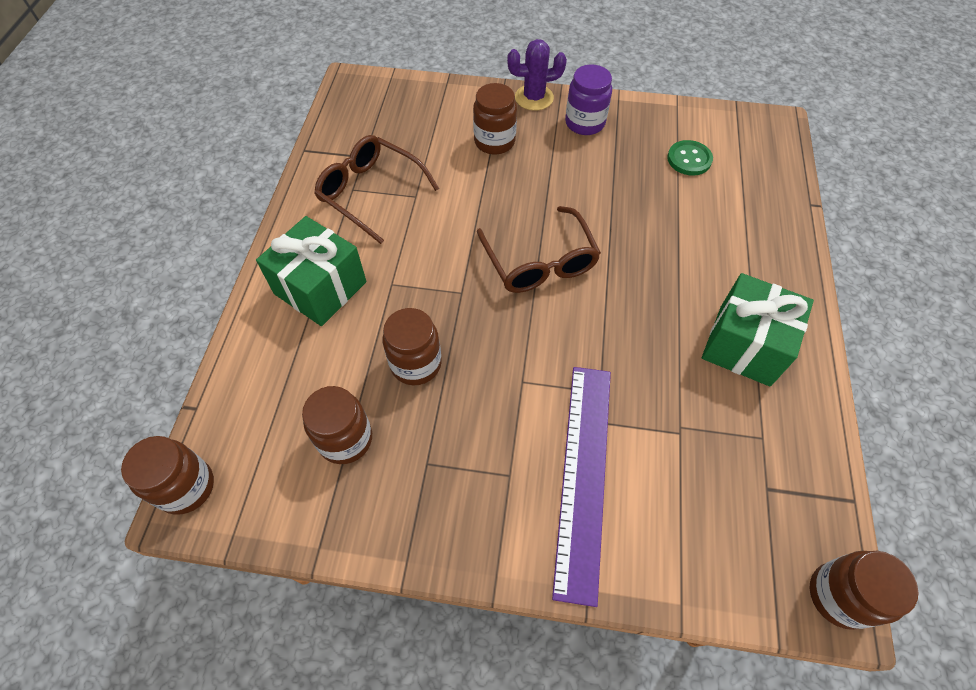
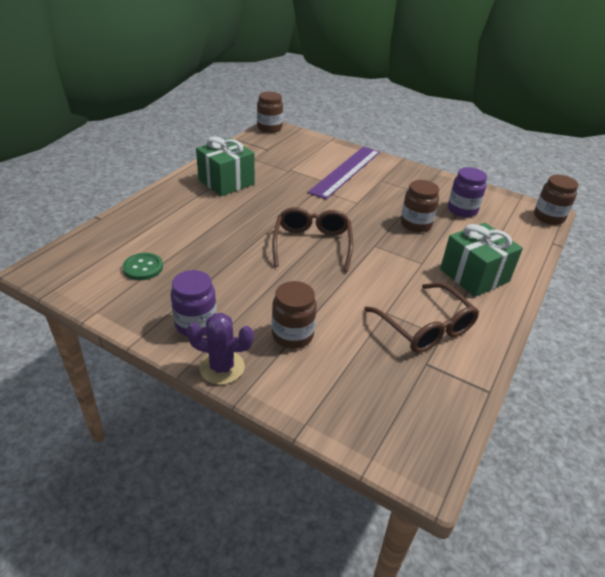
camera: 160 degrees left, 20 degrees down
brown jar [302,386,372,464] -> purple jar [448,167,487,217]

